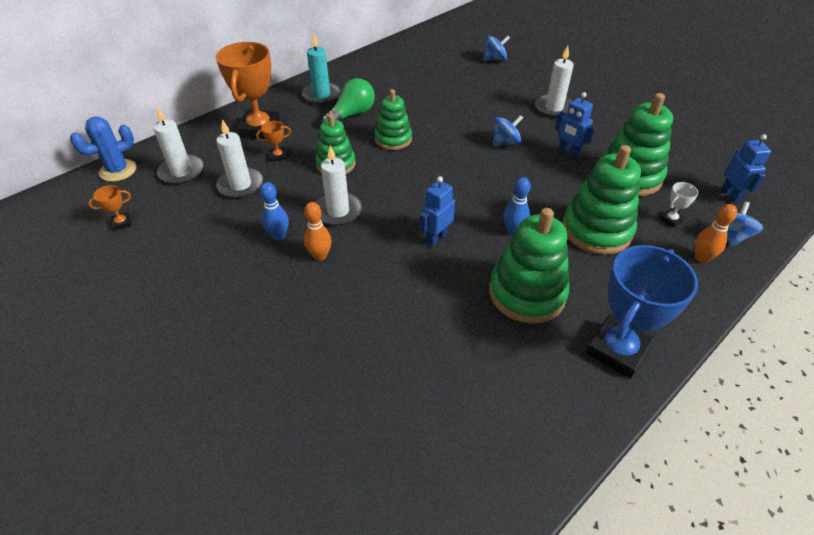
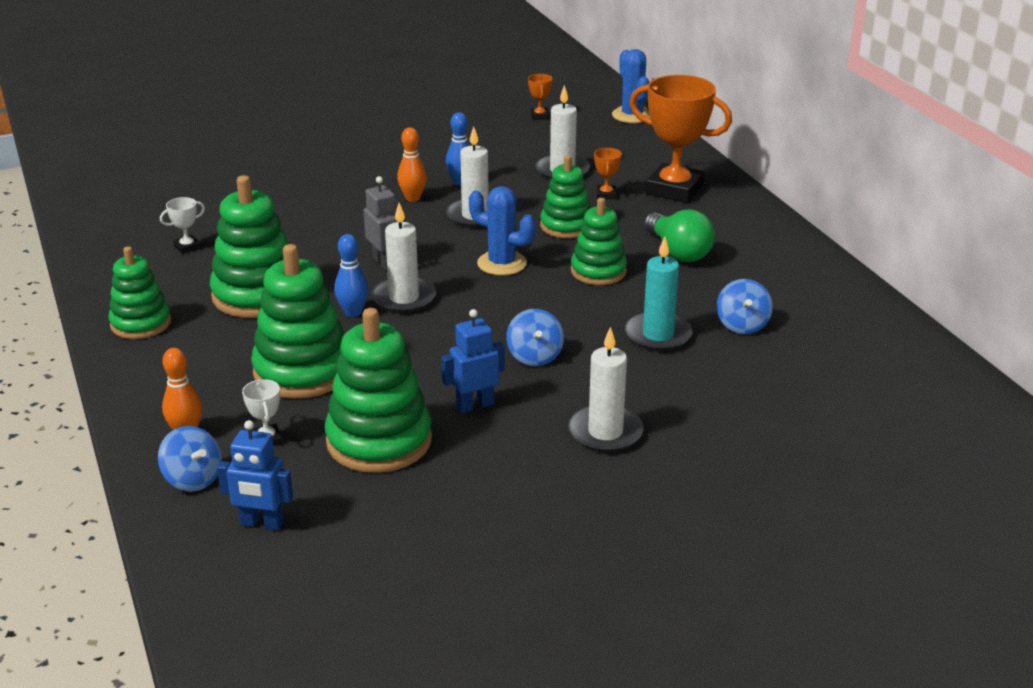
camera: 110 degrees right, 15 degrees down
white candle [153,106,204,184] -> white candle moved to [371,203,436,313]
turquoise candle [302,34,340,104] -> turquoise candle moved to [625,237,693,351]
blue robot [420,176,455,246] -> grey robot [363,176,398,271]
blue spinning top [483,36,510,61] -> blue spinning top moved to [717,279,773,334]
blue trophy [585,245,698,379] -> green stacking toy [108,246,171,339]
none -> white trophy [160,197,205,254]
none -> blue cactus [469,186,535,276]

